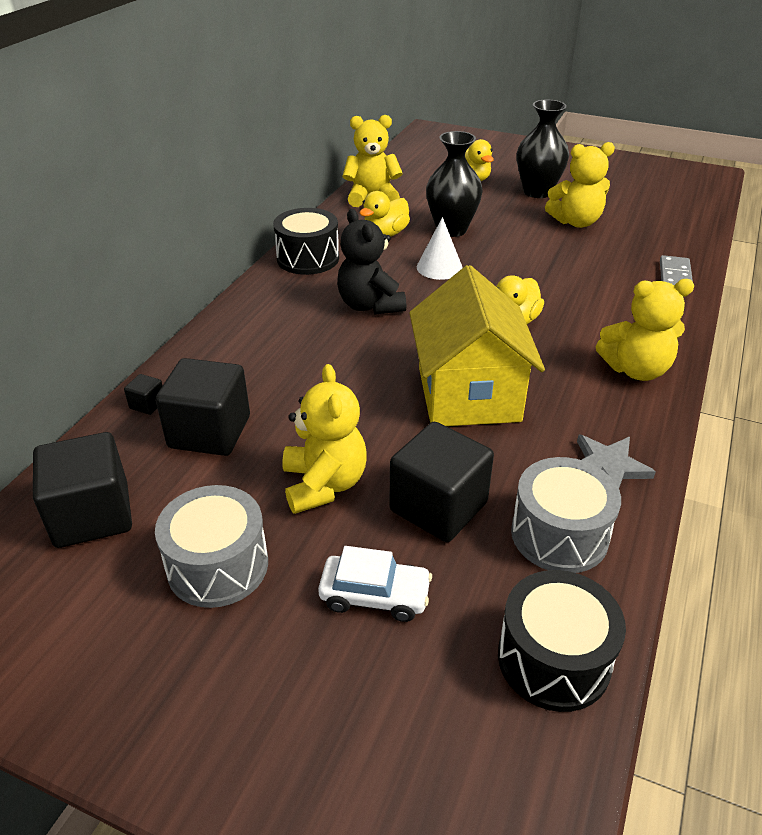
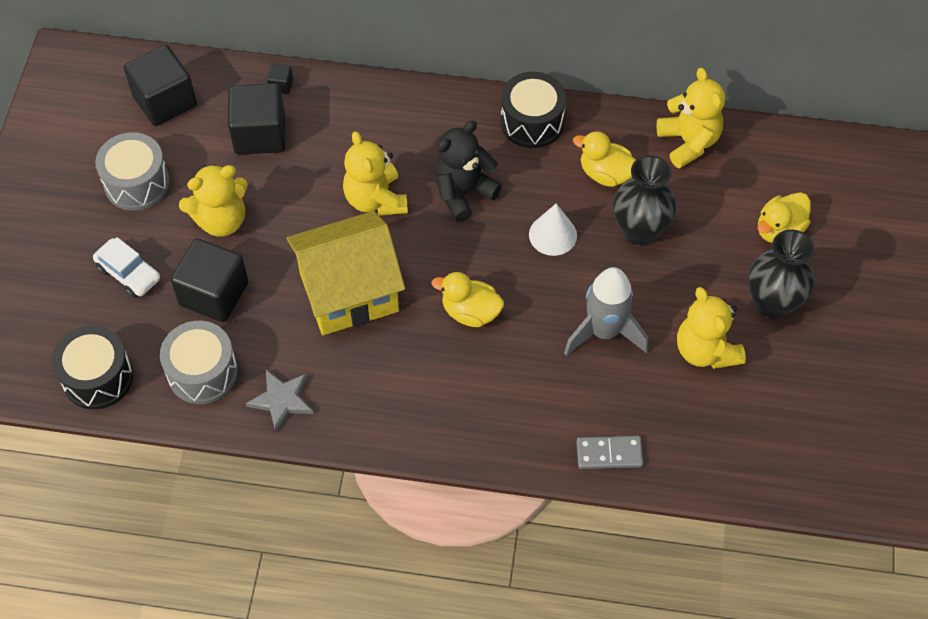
camera: 75 degrees right, 20 degrees up
white car [318,546,432,622] -> white car turned 45 degrees counterclockwise [93,237,160,298]
yellow teddy bear [596,279,694,381] -> yellow teddy bear moved to [343,131,408,216]
none -> grey rocket [564,267,648,356]

